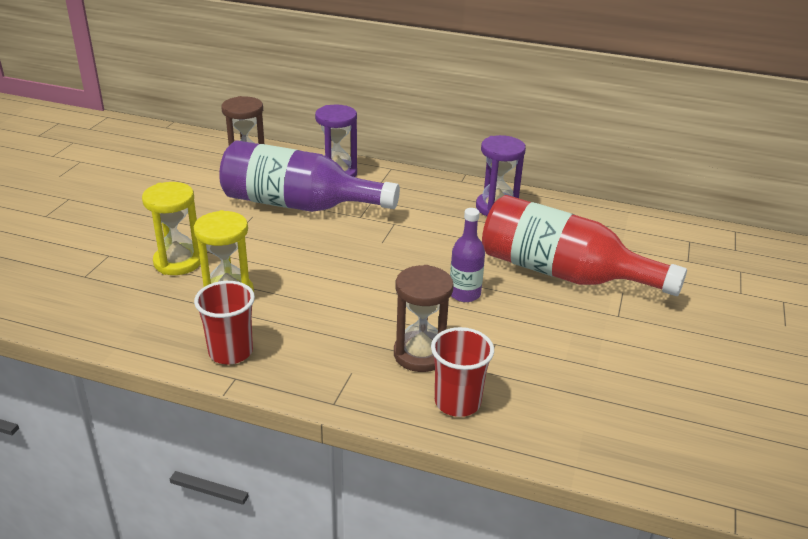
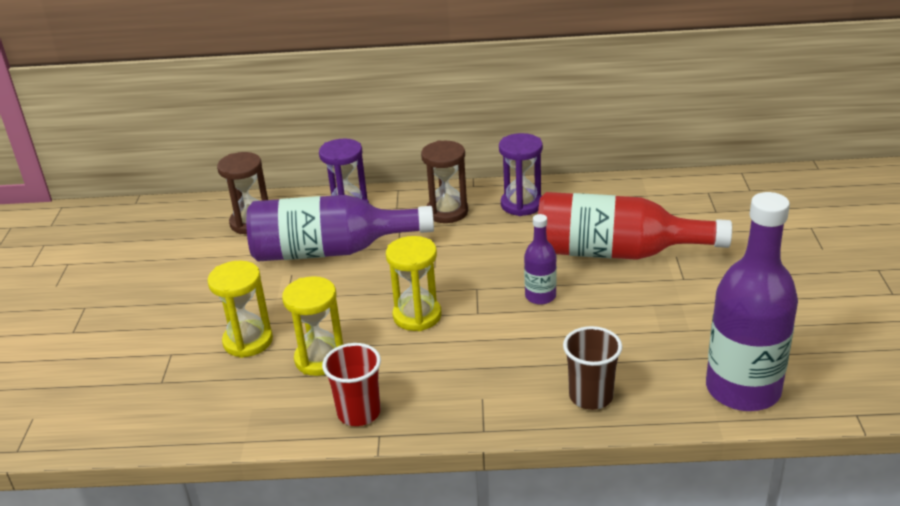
camera: 15 degrees left, 0 degrees up
brown hourglass [394,265,454,372] -> brown hourglass moved to [421,140,468,223]
red cup [431,327,494,417] -> brown cup [563,326,623,410]
none -> yellow hourglass [386,236,442,331]
none -> purple bottle [706,192,798,411]

